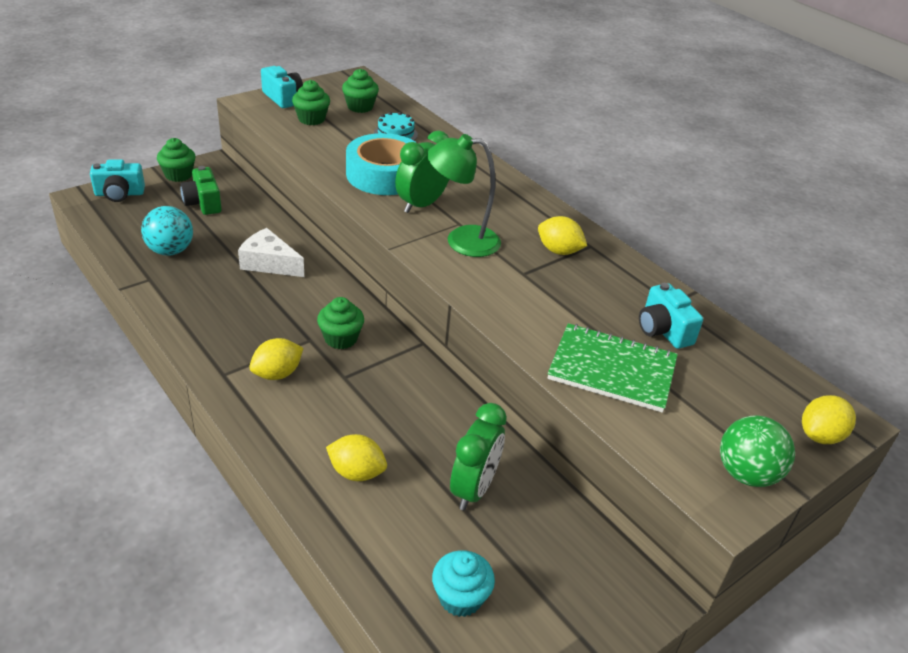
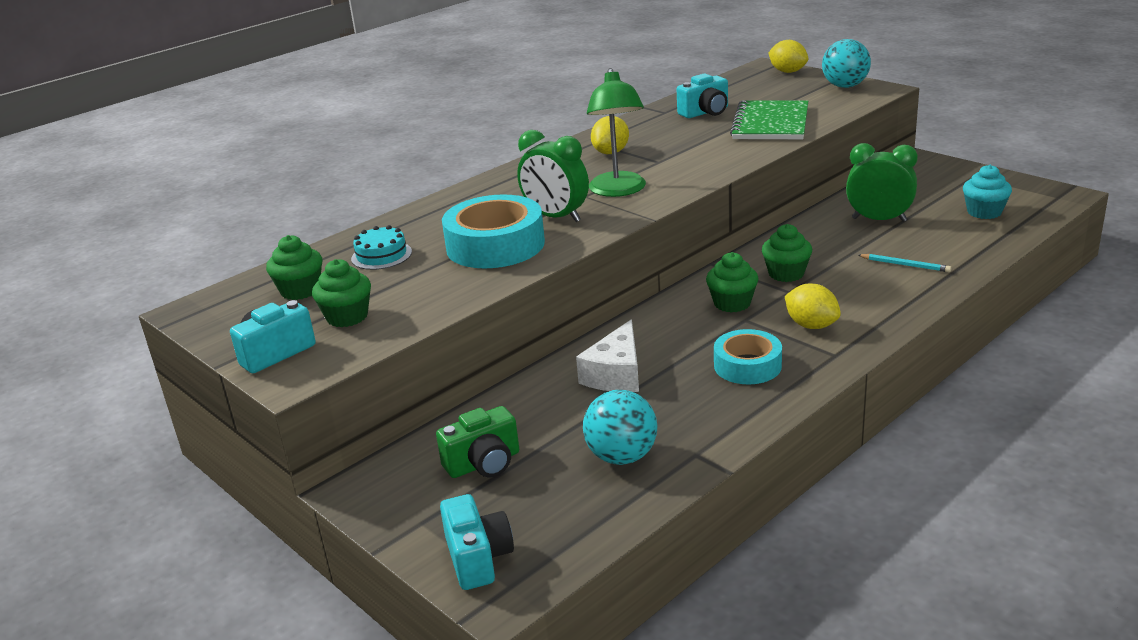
camera: 90 degrees left, 10 degrees down
green cupcake [157,138,196,182] -> green cupcake moved to [762,224,812,282]
yellow lemon [326,434,387,481] -> turquoise pencil [858,254,951,272]
green ball [720,415,795,487] -> turquoise ball [822,39,871,88]
none -> turquoise tape [714,329,782,384]

